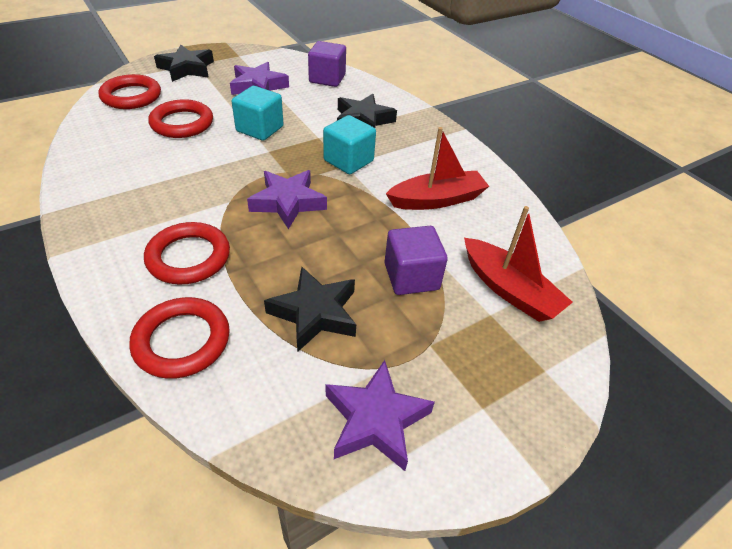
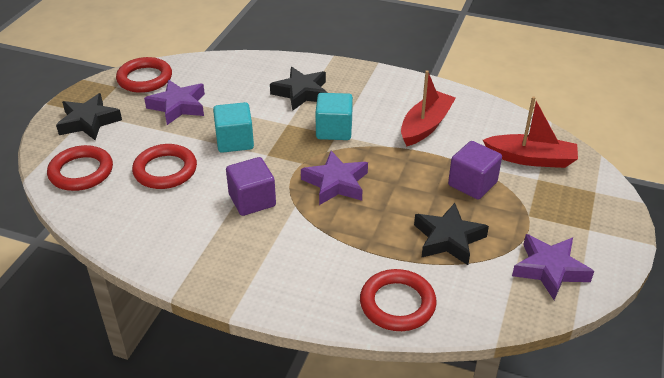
camera: 35 degrees left, 5 degrees down
red ring [144,222,230,284] -> red ring moved to [116,57,172,93]
purple cube [308,41,346,87] -> purple cube moved to [226,157,276,216]

